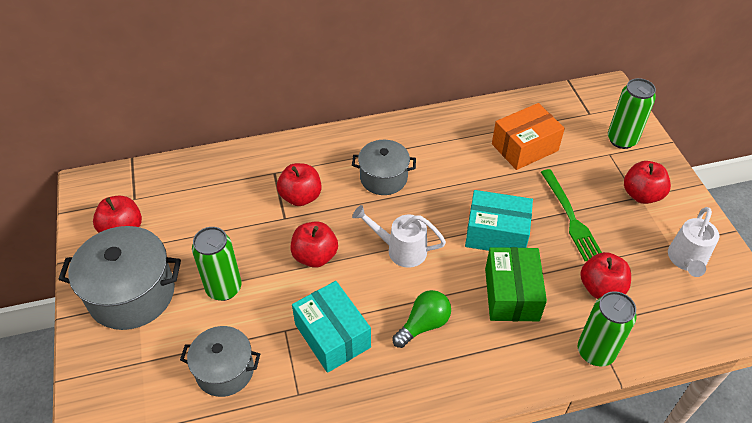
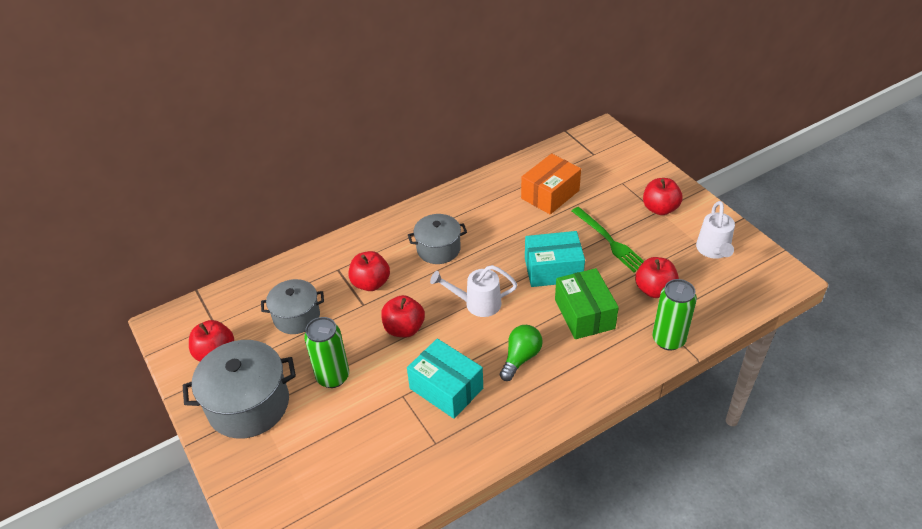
camera: 15 degrees left, 5 degrees down
grey pot [180,326,260,397] -> grey pot moved to [261,279,324,334]
green can [608,78,656,149] -> none

